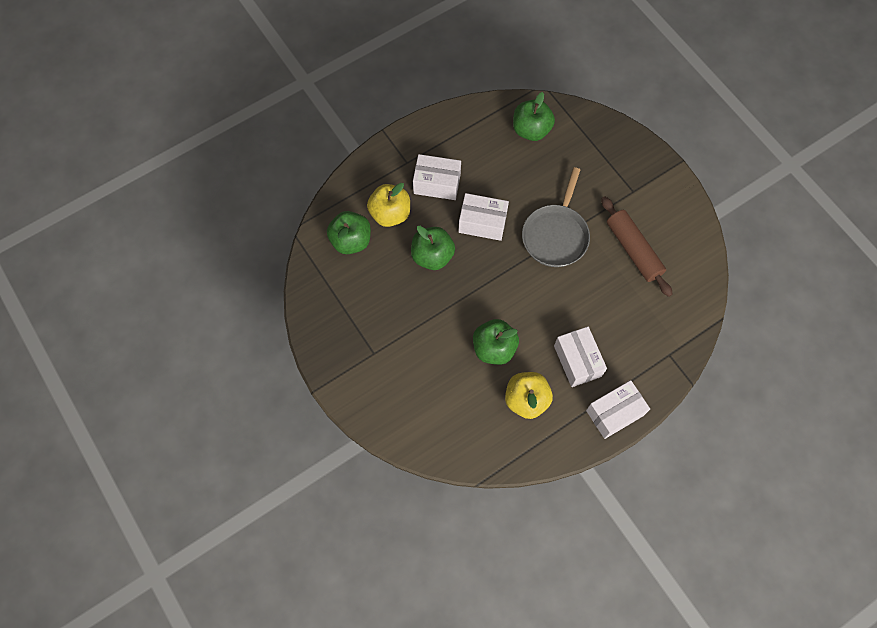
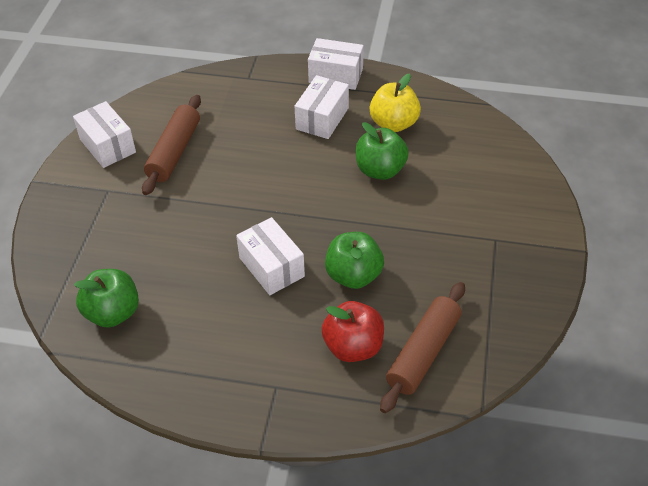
camera: 135 degrees left, 20 degrees down
green apple [327,211,371,254] -> brown rolling pin [380,282,465,413]
yellow apple [367,183,410,227] -> red apple [322,301,384,362]
white box [413,154,461,200] -> white box moved to [73,101,136,168]
grey pan [522,167,590,267] -> none

